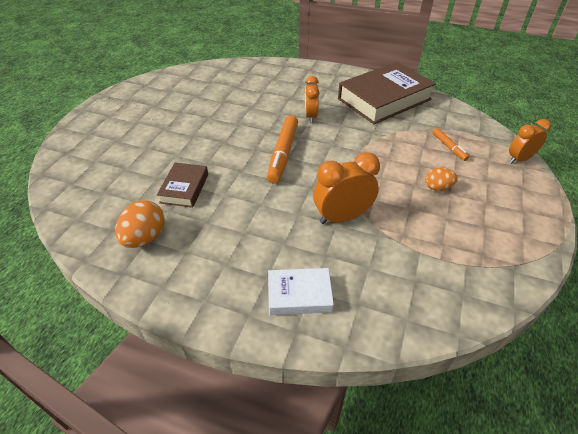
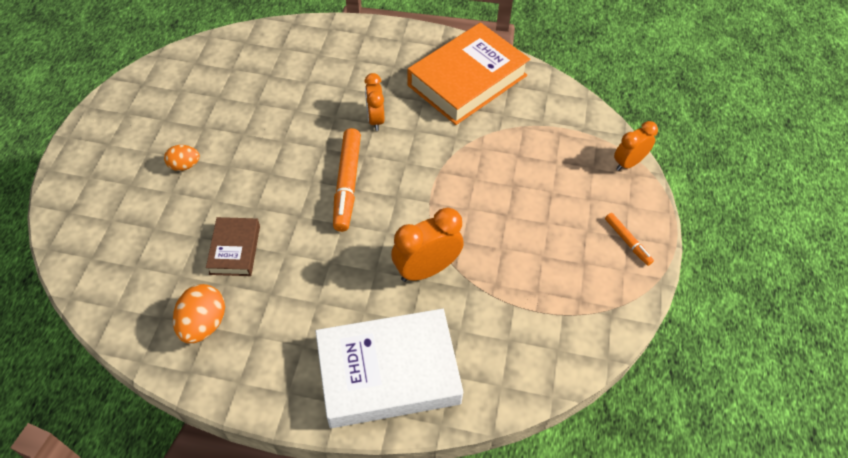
camera: 10 degrees left, 10 degrees up
white book [268,268,334,315] -> white book [316,309,463,428], size x1.99
brown book [338,62,436,124] -> orange book [408,22,530,125]
orange egg [425,168,458,191] -> orange egg moved to [164,145,200,171]
orange marker [432,128,469,161] -> orange marker moved to [605,213,654,266]

